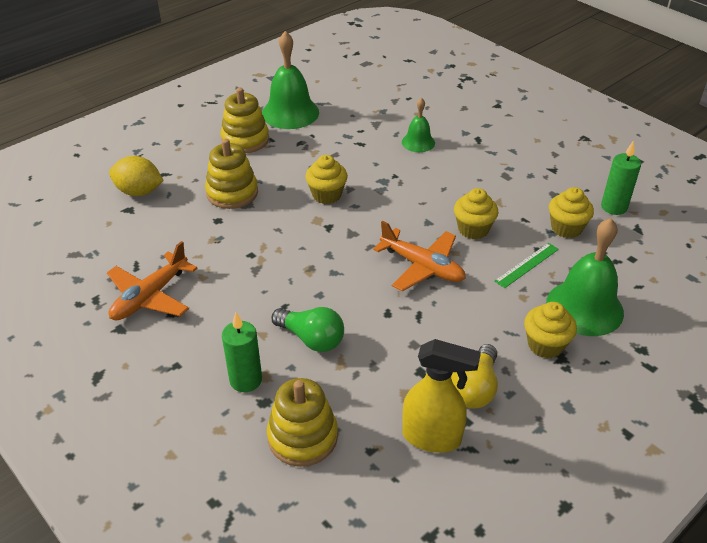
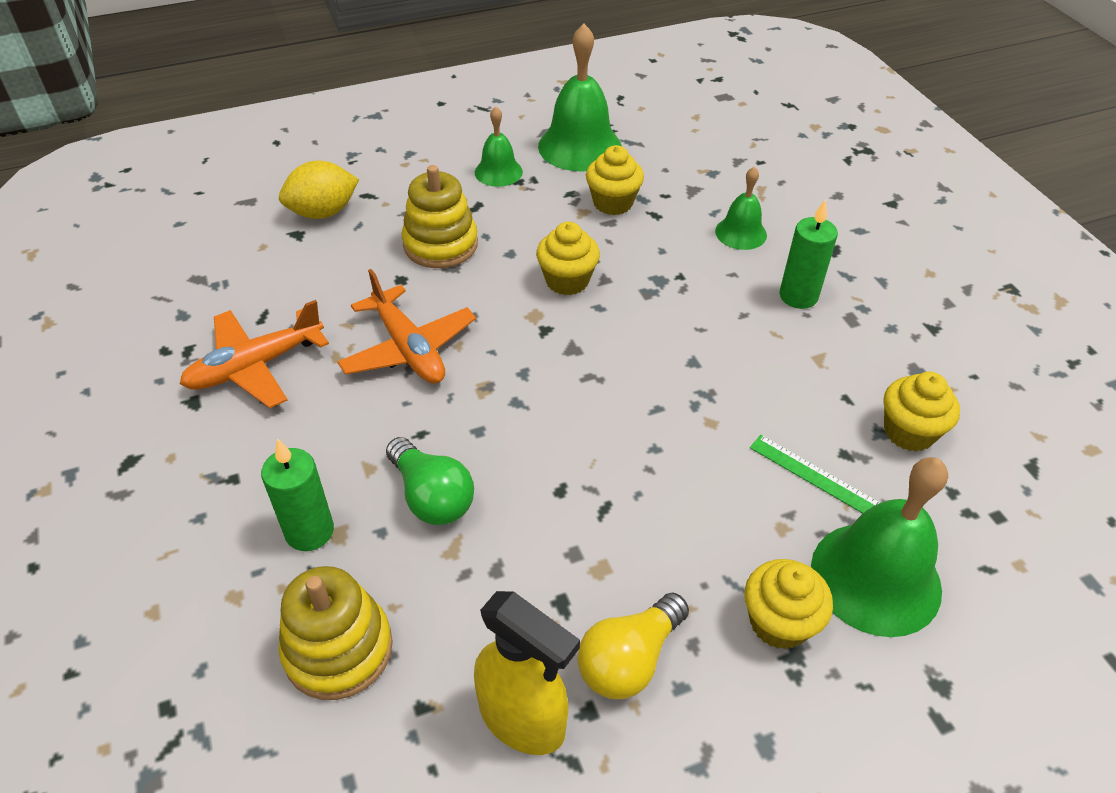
camera: 20 degrees right, 5 degrees up
yellow lemon [109,156,164,196] -> yellow lemon turned 60 degrees counterclockwise [279,161,359,219]
yellow stacking toy [220,88,269,153] -> green bell [475,106,523,187]
orange plane [373,221,466,291] -> orange plane moved to [337,269,476,384]
yellow cupcake [454,188,499,239] -> yellow cupcake moved to [586,145,644,215]
green ruler [495,243,559,288] -> green ruler turned 60 degrees clockwise [750,435,880,513]
green candle [601,140,641,215] -> green candle moved to [780,199,838,309]

